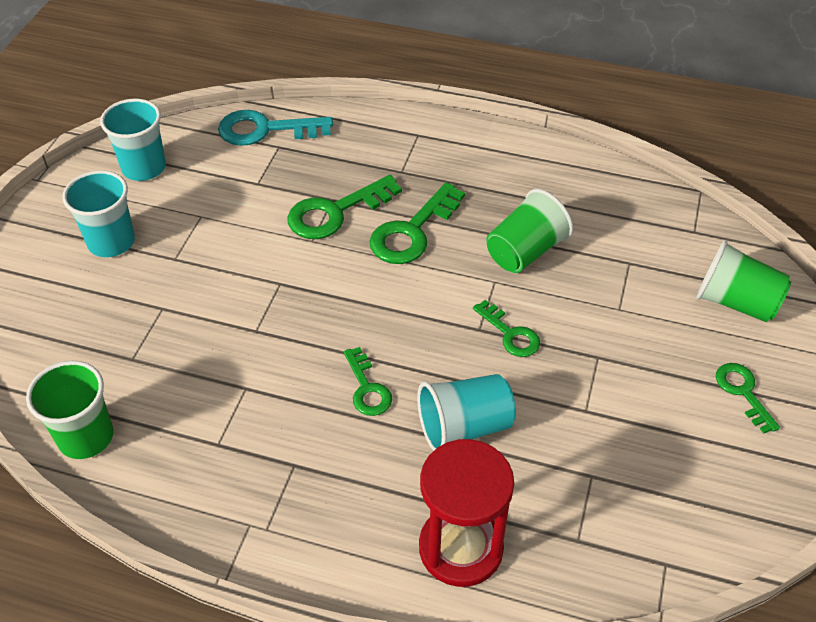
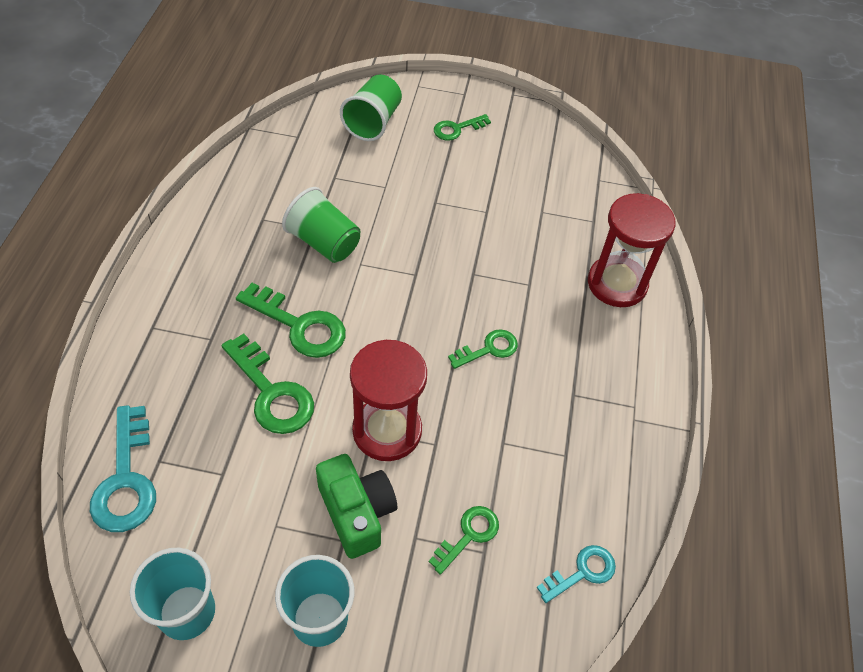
camera: 100 degrees left, 5 degrees up
green cup [26,361,113,459] -> turquoise key [537,545,616,603]
turquoise cup [417,374,516,451] -> none
green key [473,300,540,357] -> green key moved to [429,506,499,575]
none -> green camera [316,454,397,559]
none -> red hourglass [350,340,427,461]

